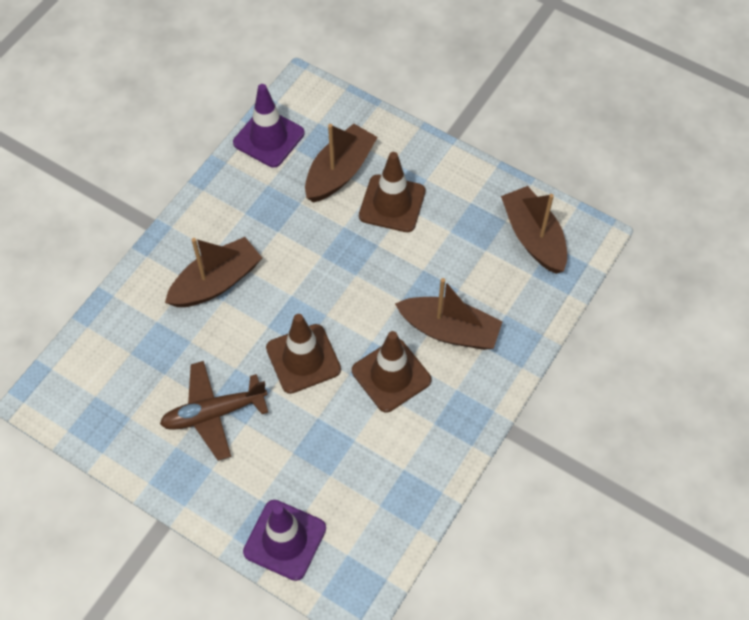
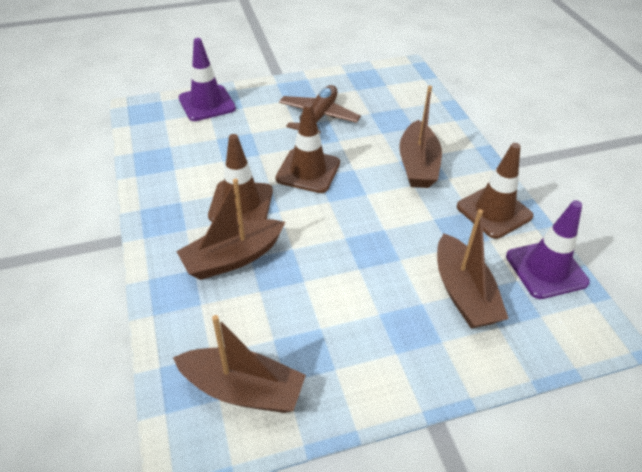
camera: 130 degrees right, 15 degrees down
brown traffic cone [359,152,426,232] -> brown traffic cone moved to [457,143,533,239]

